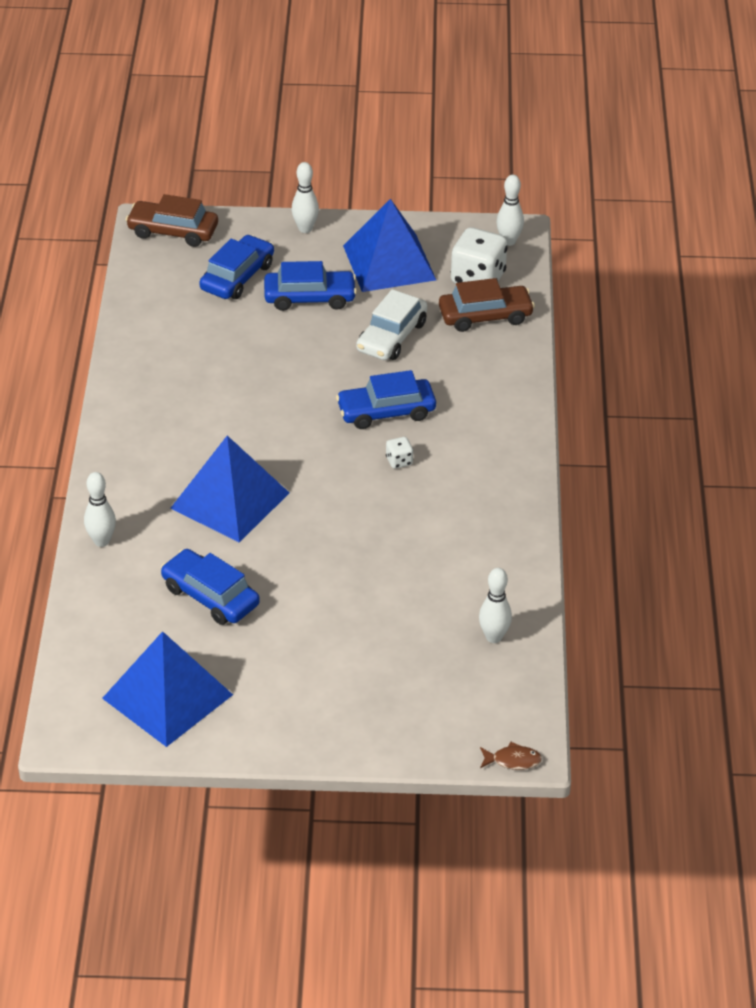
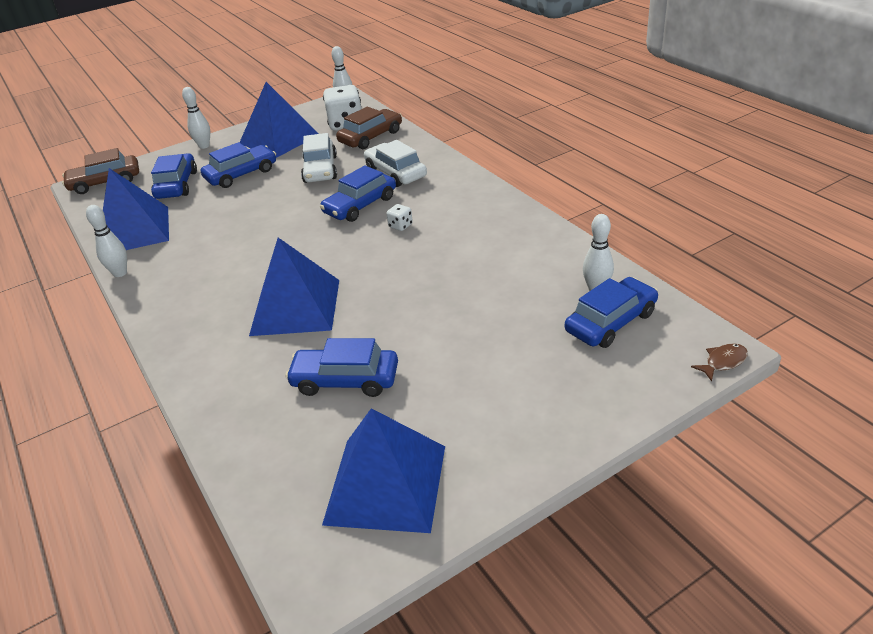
camera: 30 degrees left, 5 degrees down
white bowling pin [84,472,116,547] -> white bowling pin moved to [86,205,127,277]
none -> blue pyramid [97,168,169,257]
none -> white car [364,140,427,187]
none -> blue car [565,277,658,348]

